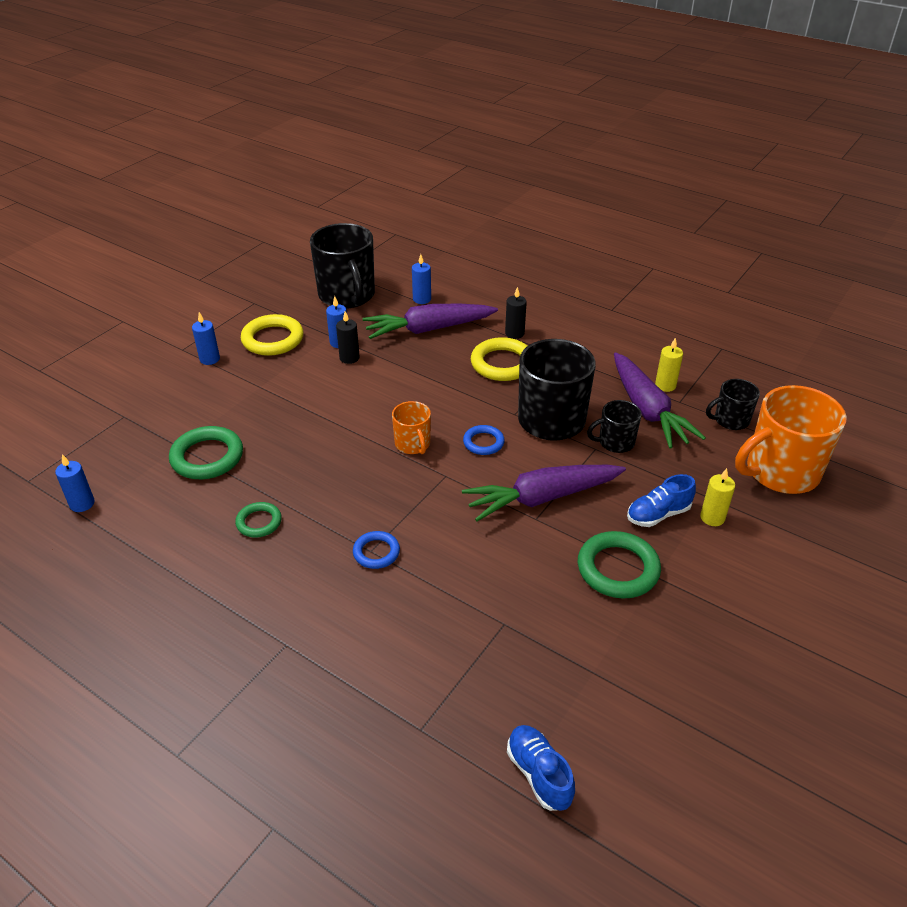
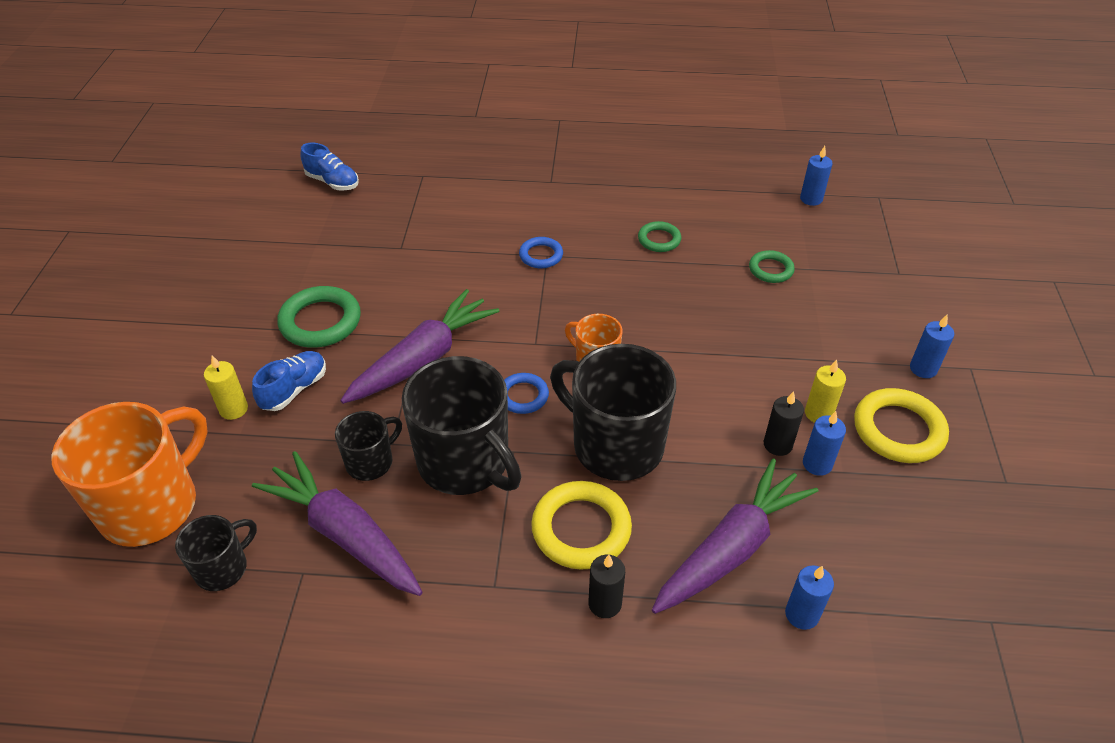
camera: 150 degrees right, 5 degrees up
green ring [169,426,243,479] -> green ring [749,250,795,283], size x0.58
black mug [310,223,375,308] -> black mug moved to [550,344,676,481]
yellow candle [655,338,683,392] -> yellow candle moved to [805,360,846,423]

